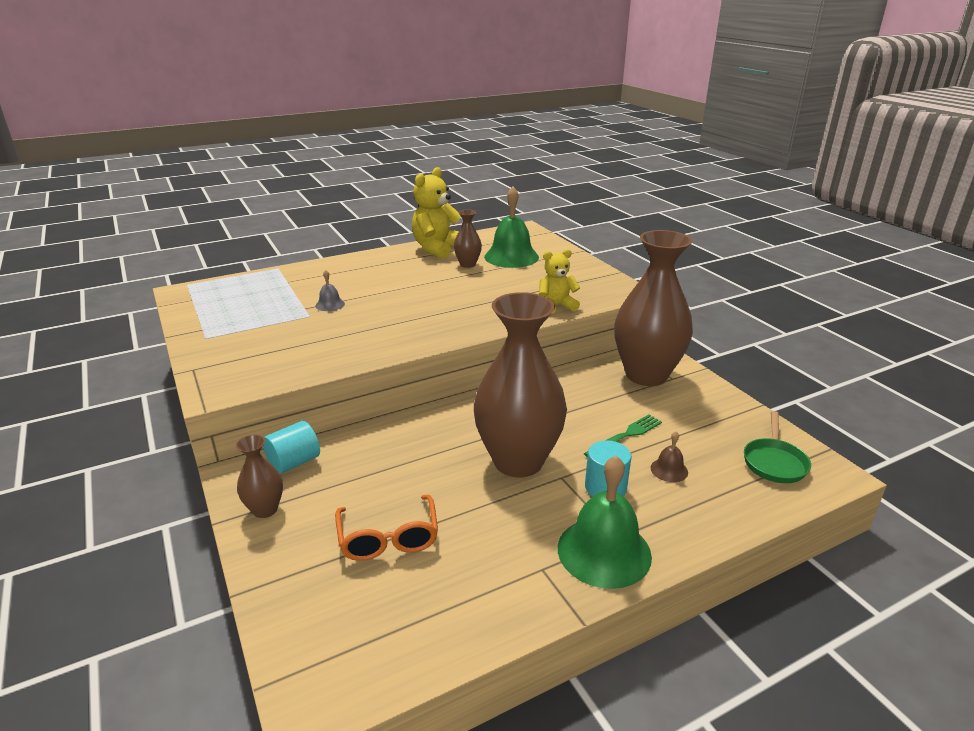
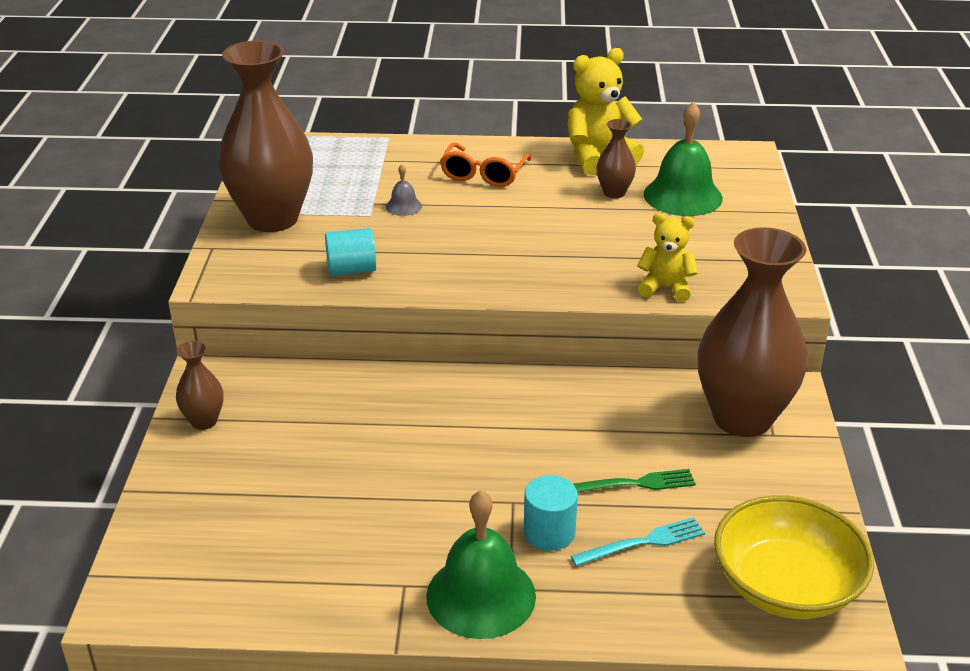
camera: 30 degrees right, 5 degrees up
turquoise cylinder [263,421,320,474] -> turquoise cylinder moved to [325,228,376,276]
orange glasses [335,495,438,561] -> orange glasses moved to [440,143,531,187]
brown vase [474,292,567,477] -> brown vase moved to [218,40,313,232]
brown bell [650,432,688,482] -> turquoise fork [571,517,705,566]
green pan [744,411,811,483] -> yellow bowl [714,495,874,619]

